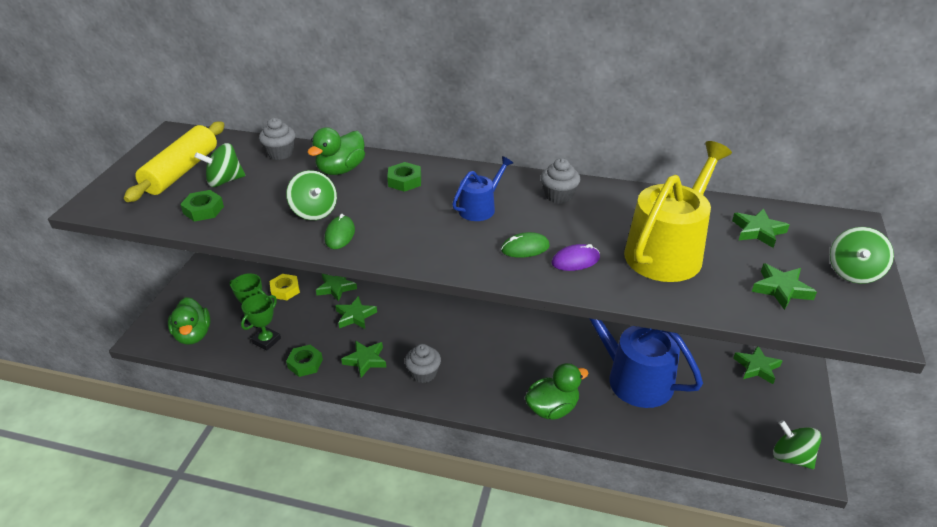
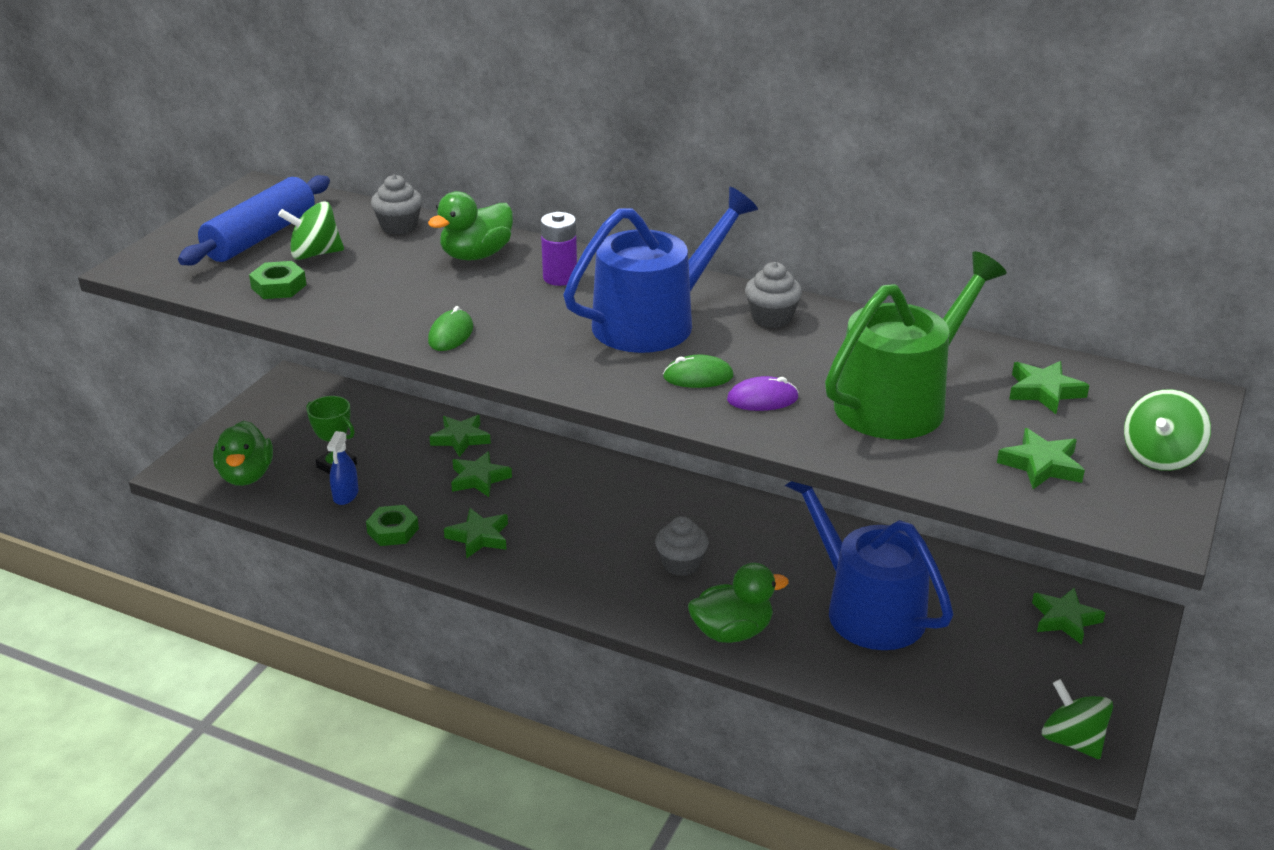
camera: 10 degrees right, 5 degrees down
yellow rolling pin [124,121,224,202] -> blue rolling pin [178,175,330,265]
green trophy [241,294,281,350] -> blue spray bottle [327,431,359,505]
yellow nut [269,274,300,300] -> none
green spinning top [286,170,337,220] -> none
green nut [387,162,421,192] -> purple battery [541,212,577,286]
grey cupcake [405,344,441,383] -> grey cupcake moved to [655,516,709,576]
blue watering can [452,156,513,221] -> blue watering can [563,187,758,353], size x1.92
yellow watering can [624,141,732,282] -> green watering can [825,251,1007,439]

